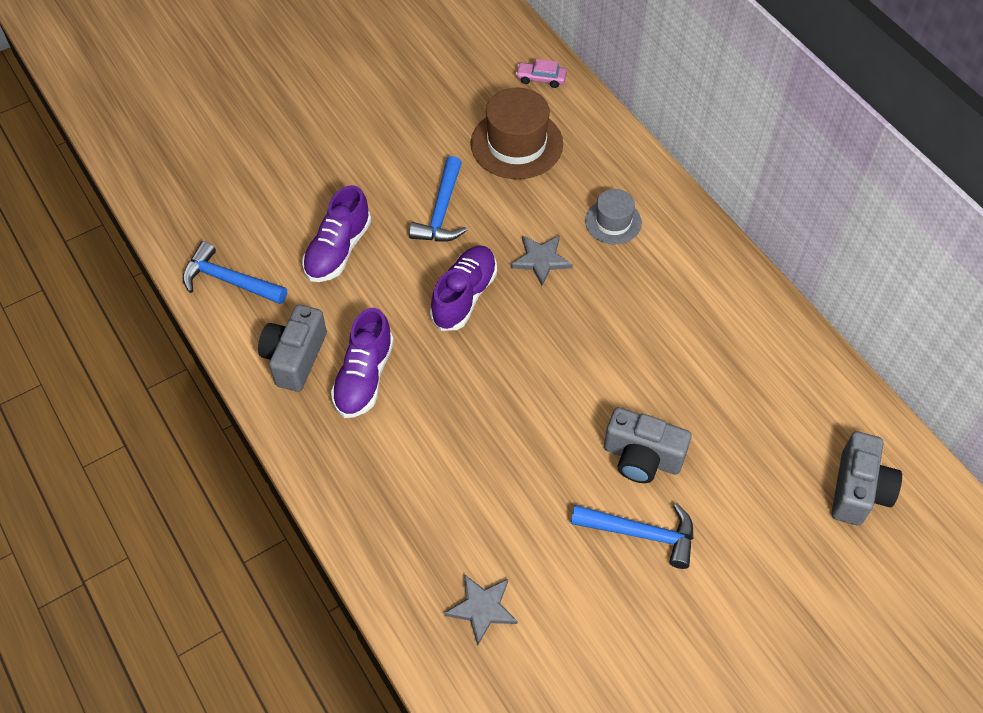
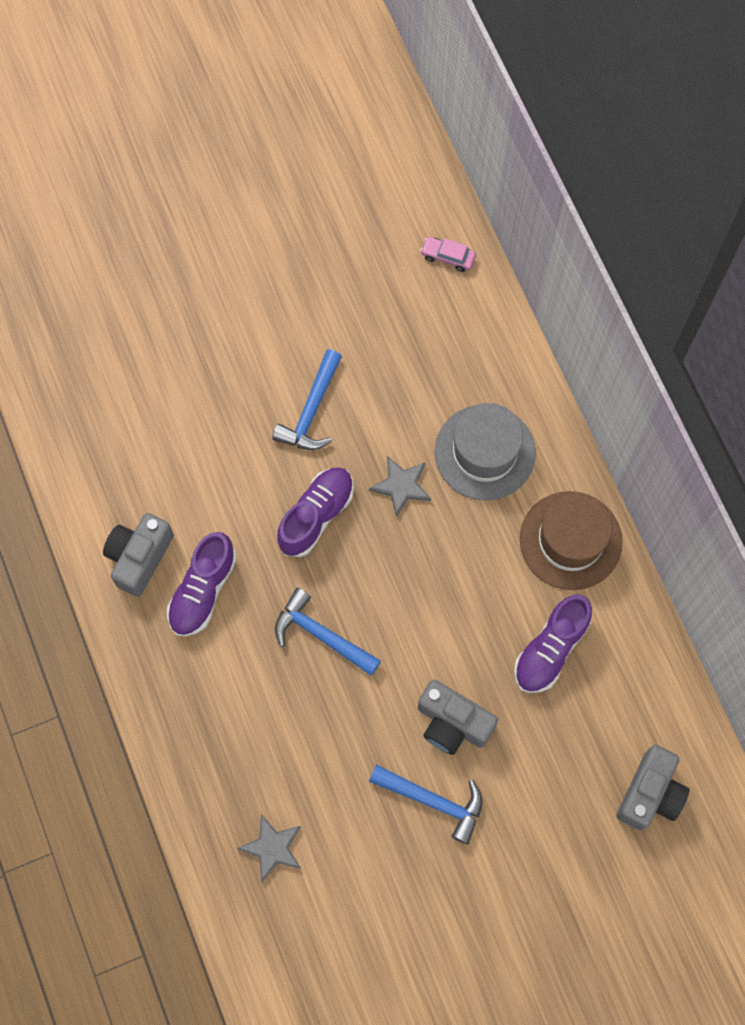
camera: 10 degrees right, 15 degrees up
blue hammer [183,241,287,304] -> blue hammer moved to [275,588,381,676]
purple shoe [302,185,371,282] -> purple shoe moved to [514,595,592,693]
brown hat [471,87,563,179] -> brown hat moved to [520,491,622,590]
grey hat [585,189,642,244] -> grey hat [434,403,536,500], size x1.71

